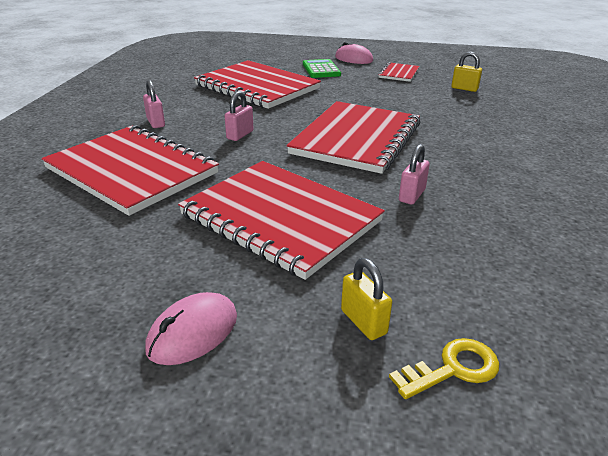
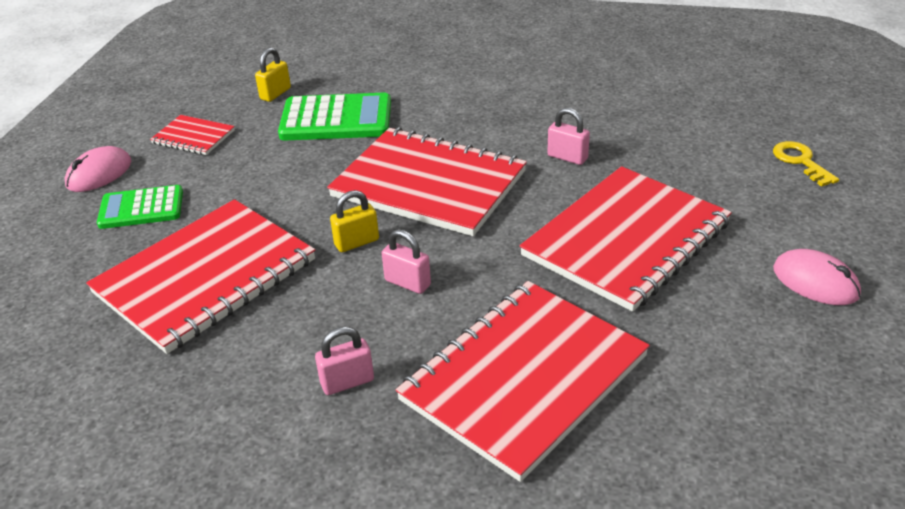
camera: 85 degrees left, 5 degrees up
yellow padlock [341,258,392,340] -> yellow padlock moved to [330,190,379,252]
none -> green calculator [278,93,391,140]

